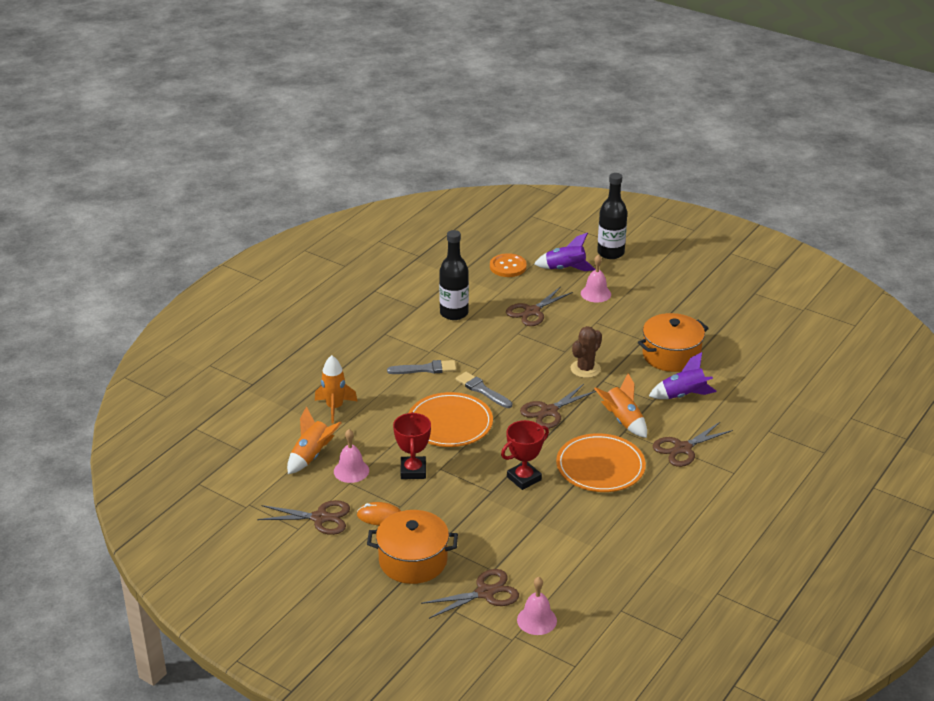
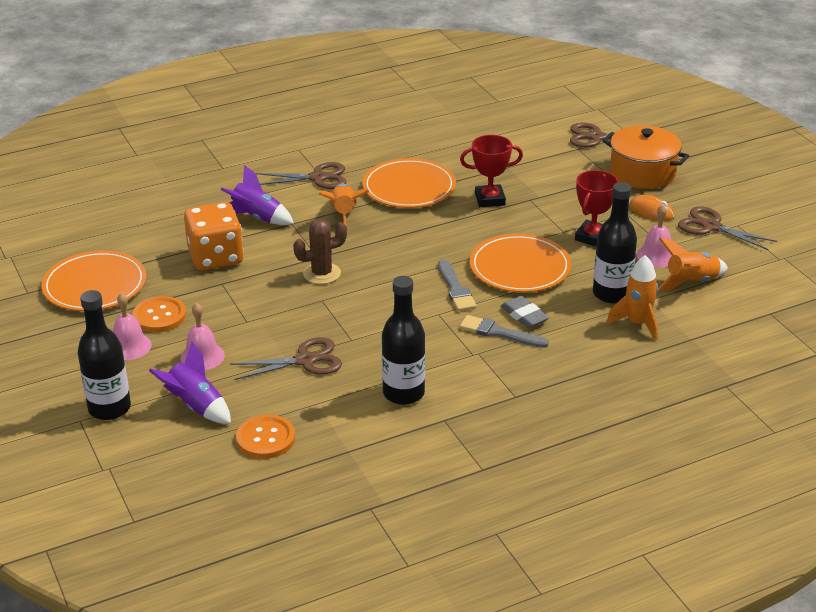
camera: 150 degrees left, 0 degrees up
pink bell [517,577,557,635] -> pink bell moved to [113,293,152,360]
brown scissors [520,384,596,429] -> none
orange pot [638,313,709,372] -> orange dice [184,202,244,270]
none -> orange plate [41,250,146,311]
none -> orange button [133,296,186,332]
none -> grey eraser [501,296,549,328]
none -> black bottle [593,182,637,303]

